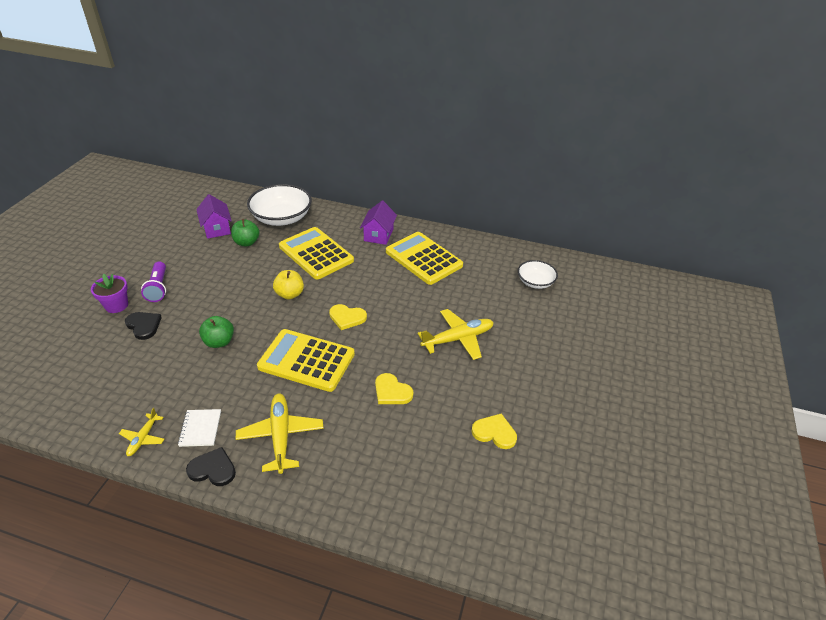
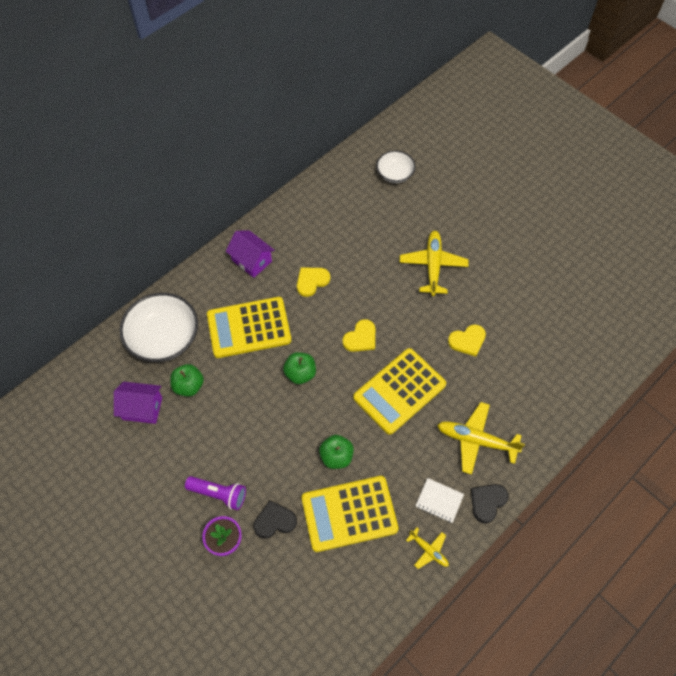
camera: 60 degrees left, 20 degrees up
yellow apple [273,270,304,299] -> green apple [283,352,316,384]
yellow calculator [386,232,463,285] -> yellow calculator moved to [302,476,398,552]
yellow heart [471,413,517,449] -> yellow heart moved to [297,267,330,297]

